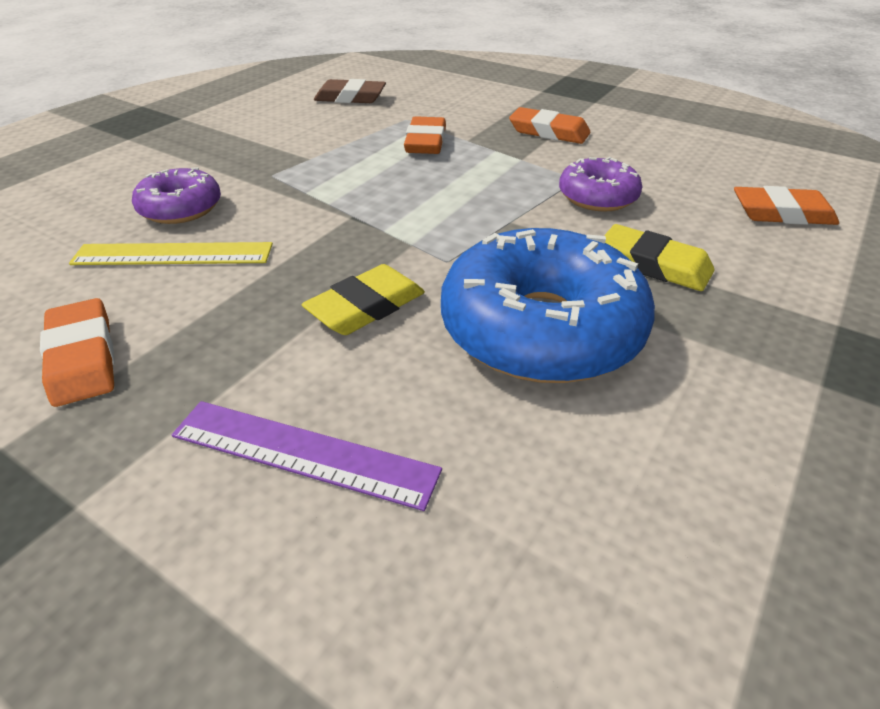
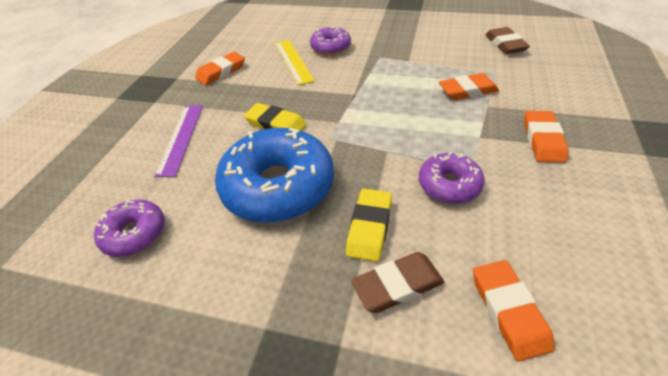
camera: 75 degrees right, 5 degrees up
none -> purple donut [94,200,165,257]
none -> brown eraser [351,252,444,313]

